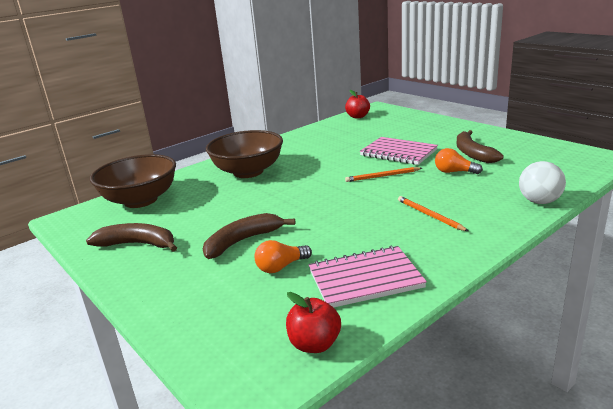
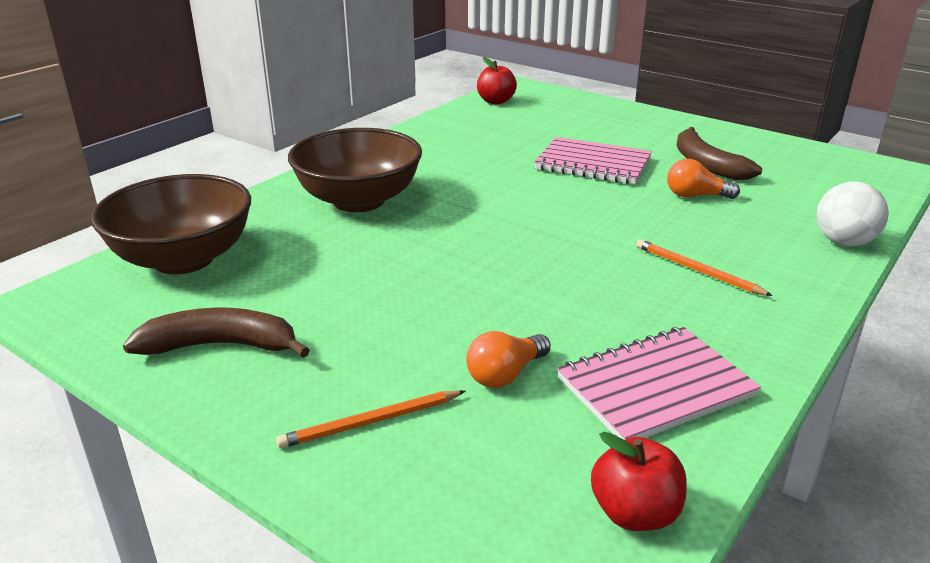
camera: 15 degrees left, 5 degrees up
brown banana [203,213,295,259] -> none
orange pencil [345,167,422,182] -> orange pencil moved to [276,390,466,448]

